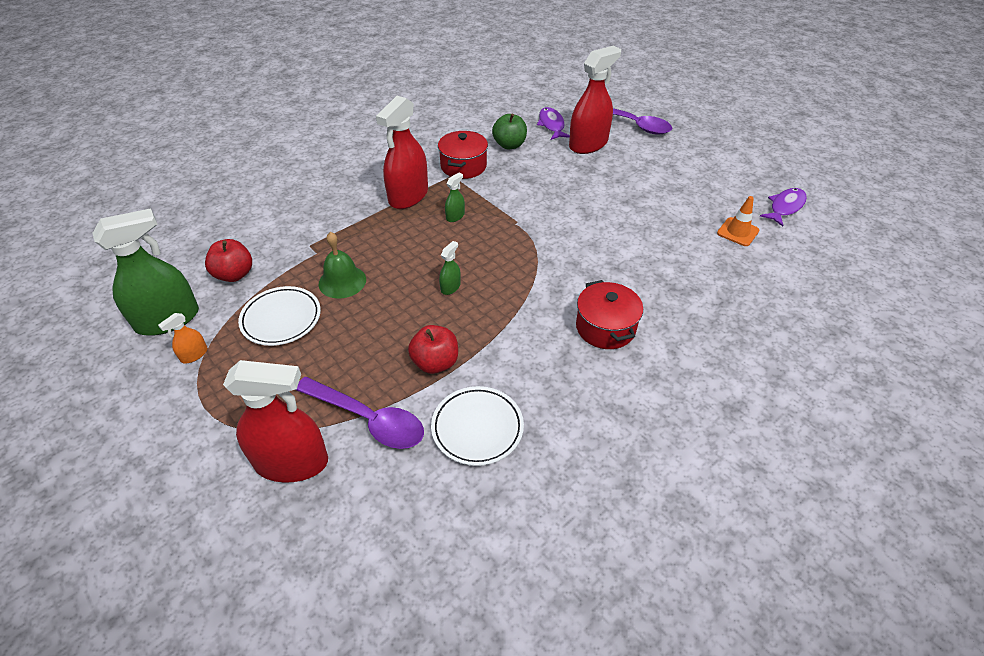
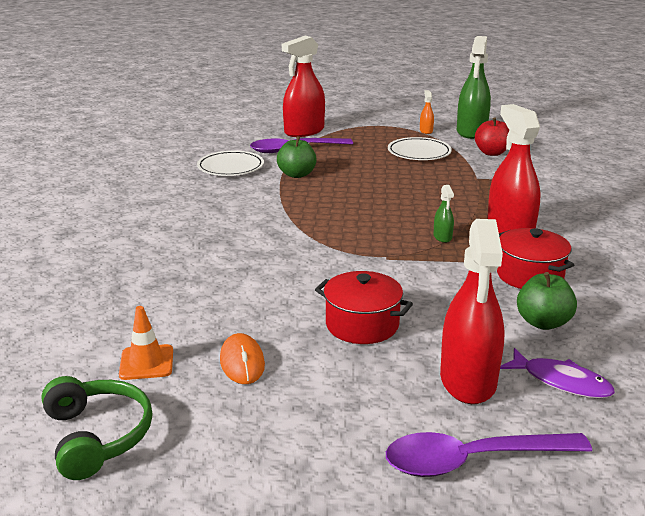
camera: 135 degrees right, 20 degrees down
green bell [319,232,366,299] -> none
red apple [408,325,458,374] -> green apple [277,136,317,178]
green spray bottle [439,241,461,295] -> none
red pot [576,280,643,349] -> red pot moved to [315,271,413,344]
purple fish [760,188,807,227] -> green headphones [41,376,152,480]
none -> orange mouse [220,333,265,384]

